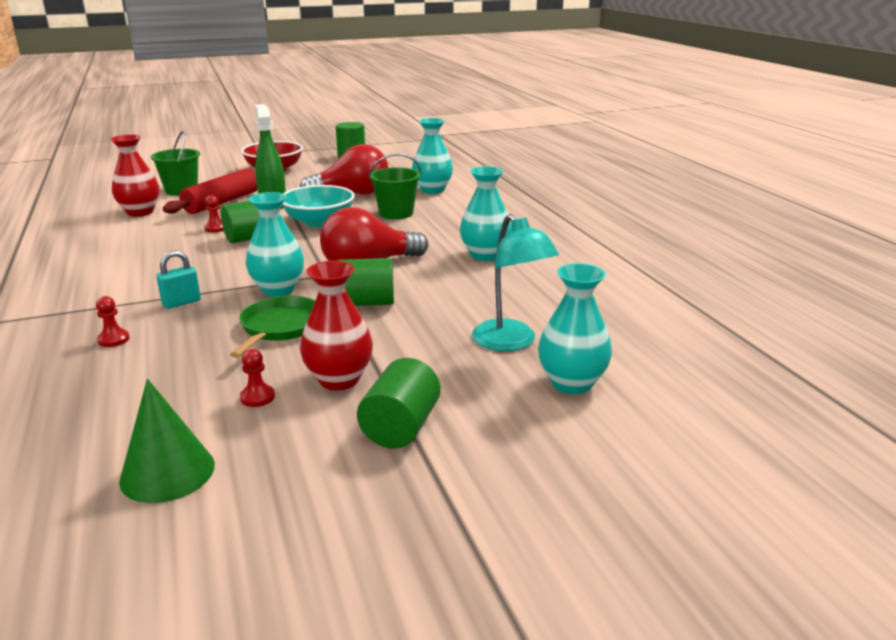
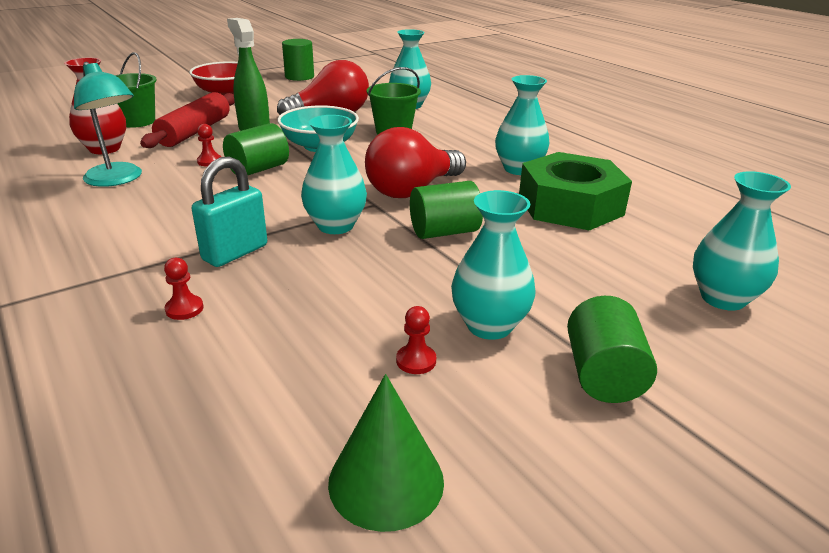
camera: 15 degrees left, 5 degrees up
turquoise padlock [156,250,201,309] -> turquoise padlock [191,156,267,267], size x1.54
green pan [230,296,315,358] -> none
red vase [300,261,373,390] -> turquoise vase [451,190,535,340]
turquoise lamp [472,214,559,351] -> turquoise lamp moved to [74,61,142,187]
none -> green nut [519,152,632,231]

